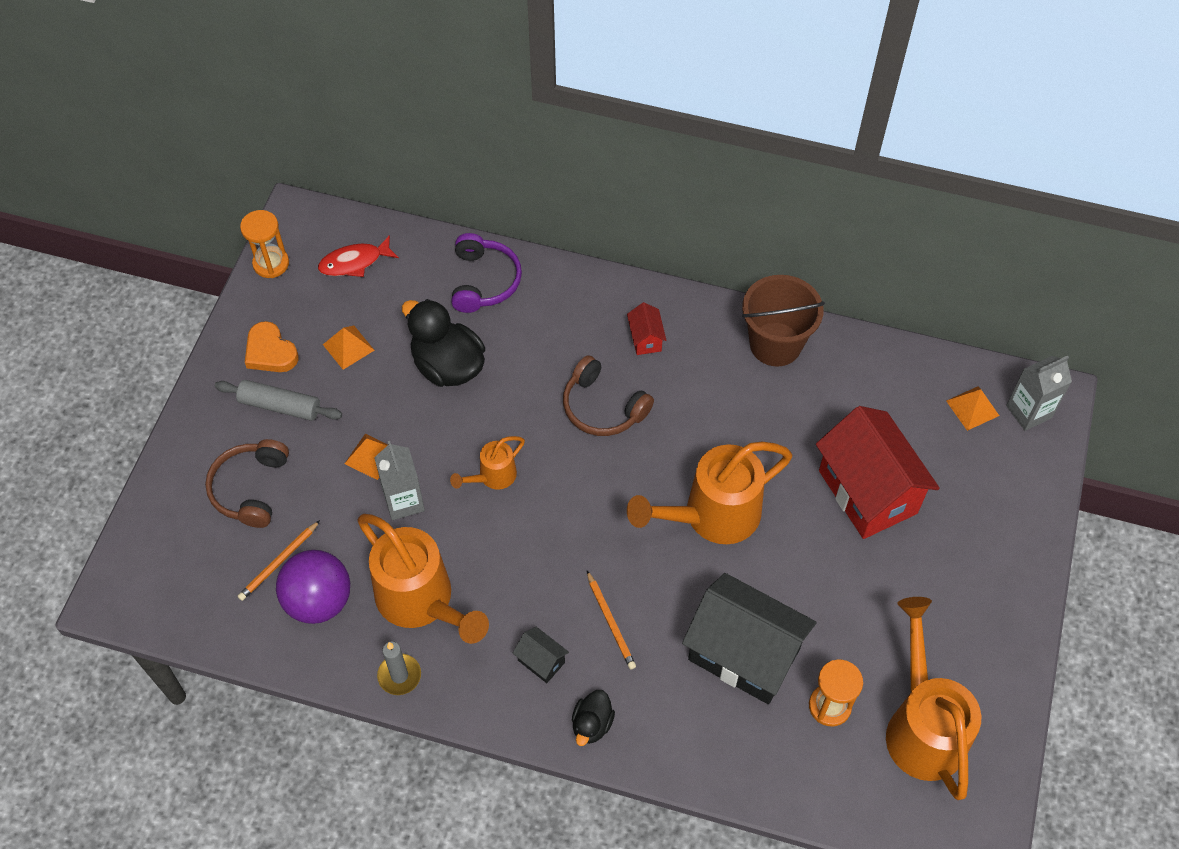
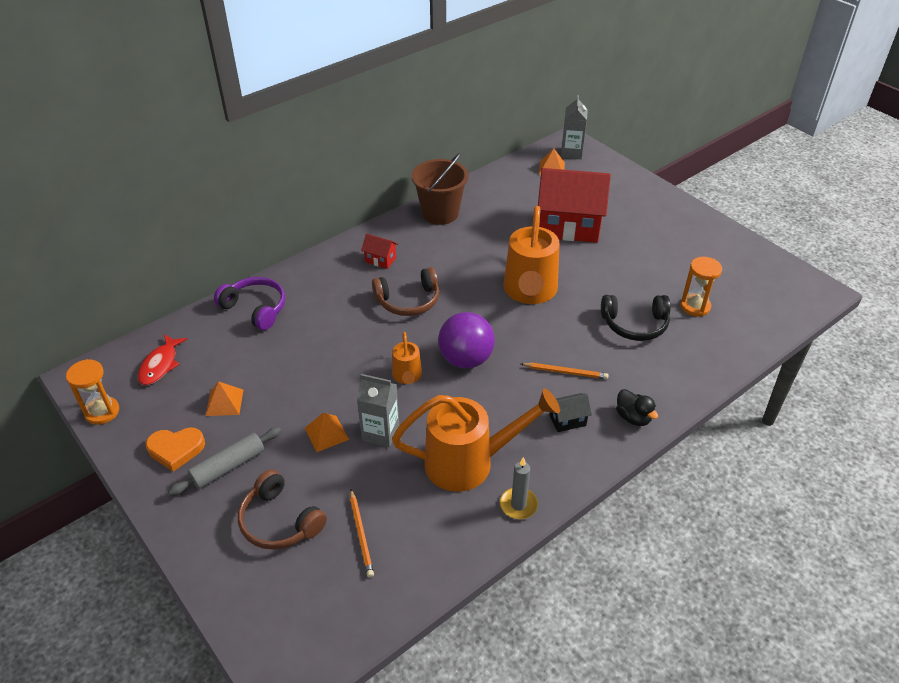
camera: 55 degrees left, 15 degrees down
purple ball [276,550,350,624] -> purple ball moved to [438,312,495,368]
black duck [402,299,485,387] -> none
black house [682,573,816,704] -> black headphones [601,295,671,341]
orange watering can [886,597,981,800] -> none

